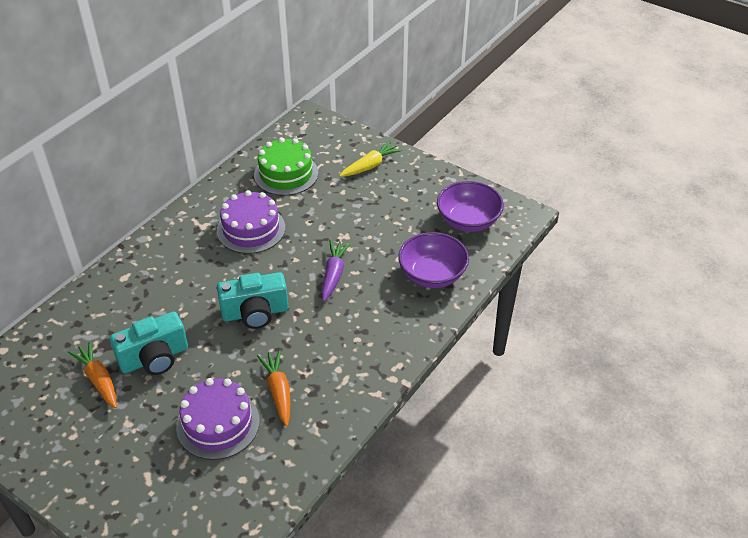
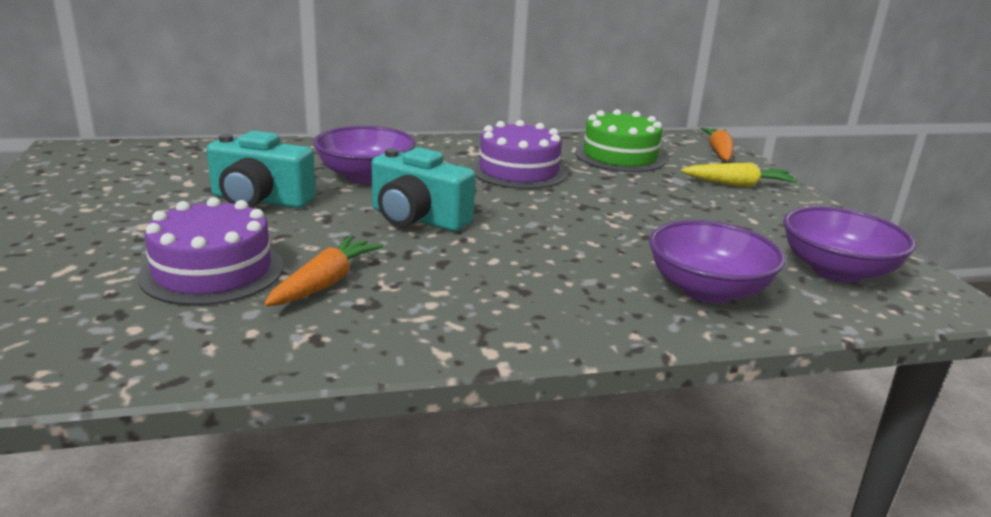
camera: 40 degrees right, 20 degrees down
orange carrot [68,341,117,408] -> orange carrot moved to [700,128,734,161]
purple carrot [322,240,351,302] -> none
none -> purple bowl [313,126,416,183]

